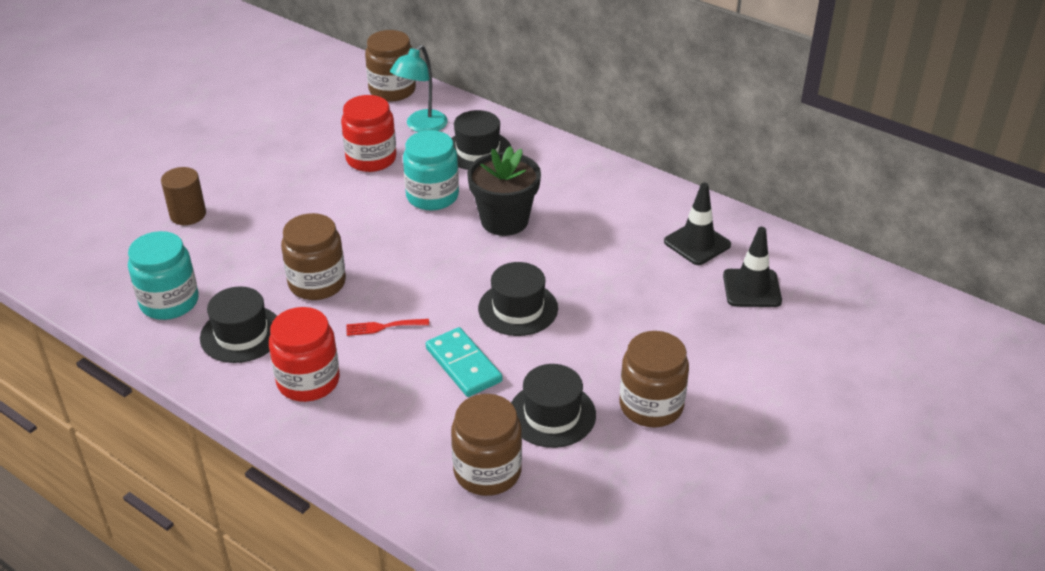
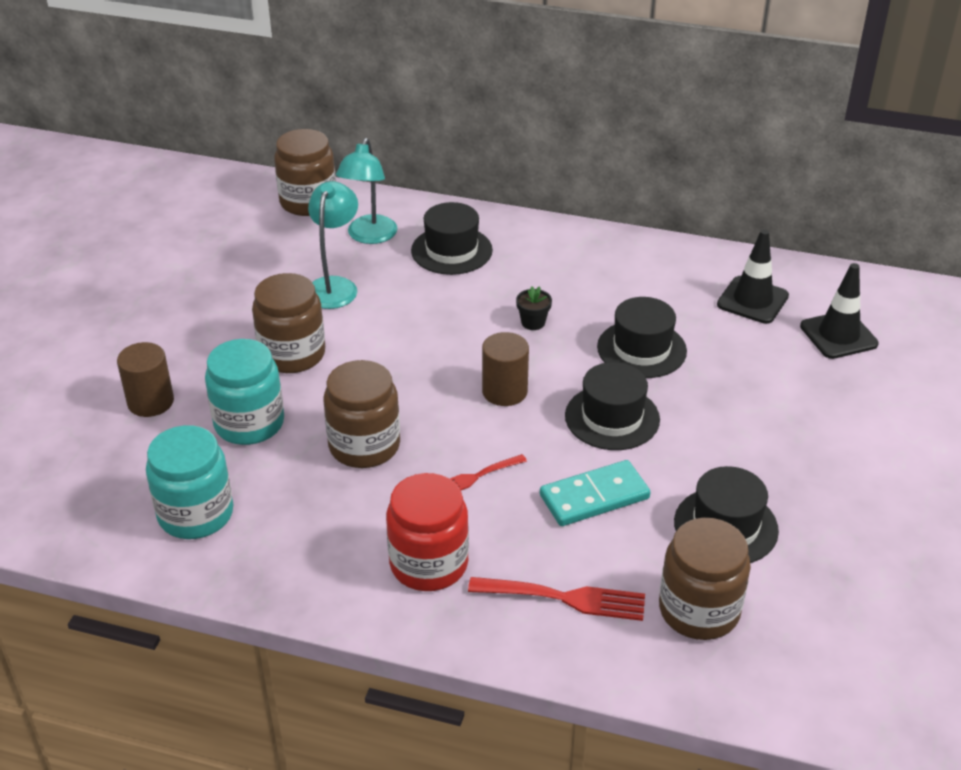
camera: 20 degrees left, 0 degrees up
black hat [200,286,277,363] -> black hat moved to [597,297,687,378]
red jar [341,95,397,172] -> turquoise lamp [308,181,358,309]
turquoise jar [403,130,459,210] -> turquoise jar moved to [205,339,284,445]
turquoise domino [426,327,503,397] -> turquoise domino turned 60 degrees counterclockwise [540,460,650,526]
black flower pot [467,146,541,236] -> black flower pot [516,286,552,330], size x0.42
brown jar [619,331,689,427] -> brown jar moved to [252,273,325,373]
none -> red fork [468,577,645,621]
none -> brown cylinder [482,332,529,406]

